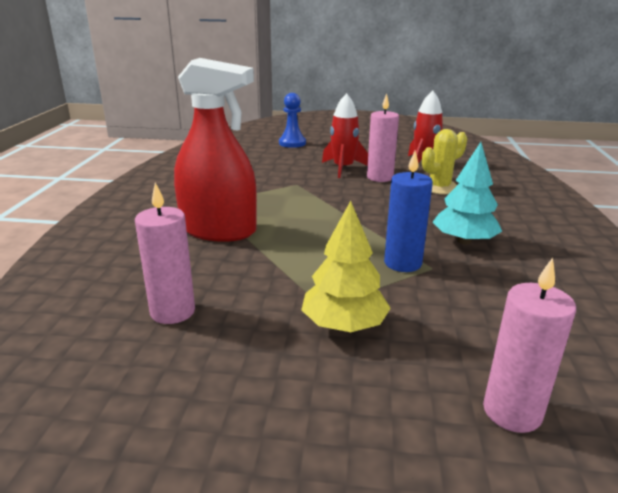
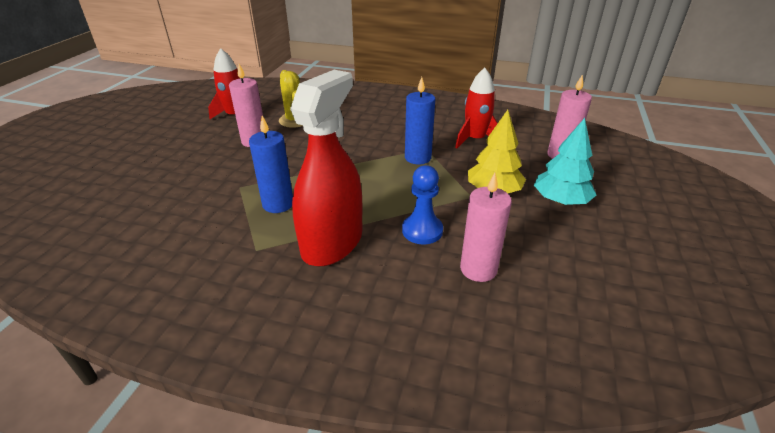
camera: 80 degrees left, 10 degrees up
blue pawn [279,93,306,148] -> blue pawn moved to [402,165,443,244]
red rocket [322,93,368,178] -> red rocket moved to [455,68,498,149]
turquoise tree [433,142,502,244] -> turquoise tree moved to [534,118,596,205]
none -> blue candle [249,116,293,213]

